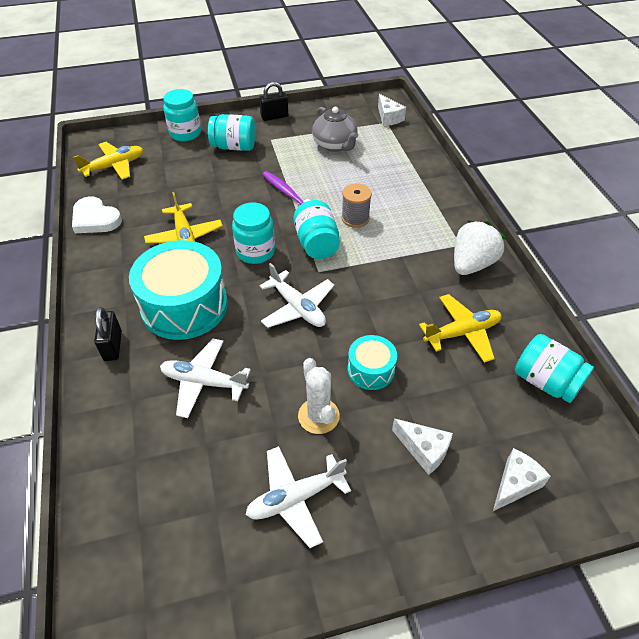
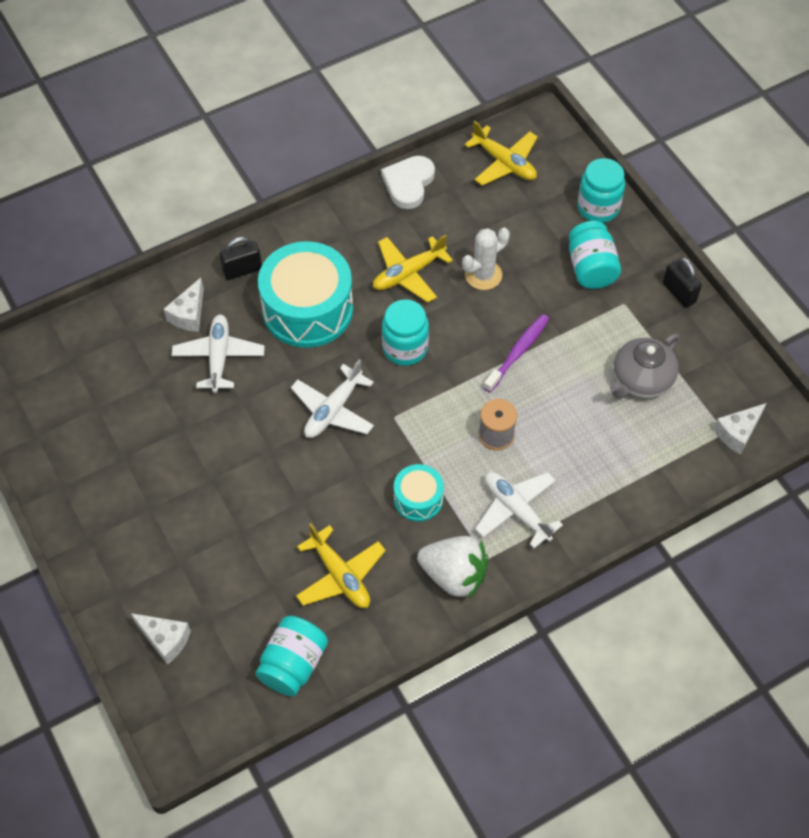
camera: 75 degrees right, 10 degrees up
white plane [246,446,351,548] -> white plane moved to [475,472,563,548]
turquoise jar [293,200,340,259] -> none
white cactus [298,358,340,434] -> white cactus moved to [462,228,510,290]
turquoise drum [347,335,397,390] -> turquoise drum moved to [394,464,444,522]
white cheese [392,419,453,475] -> white cheese moved to [164,278,204,332]

